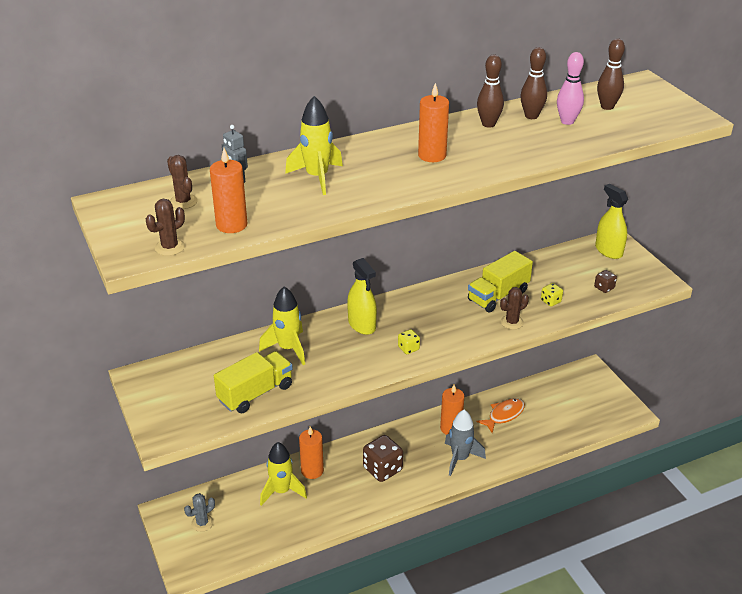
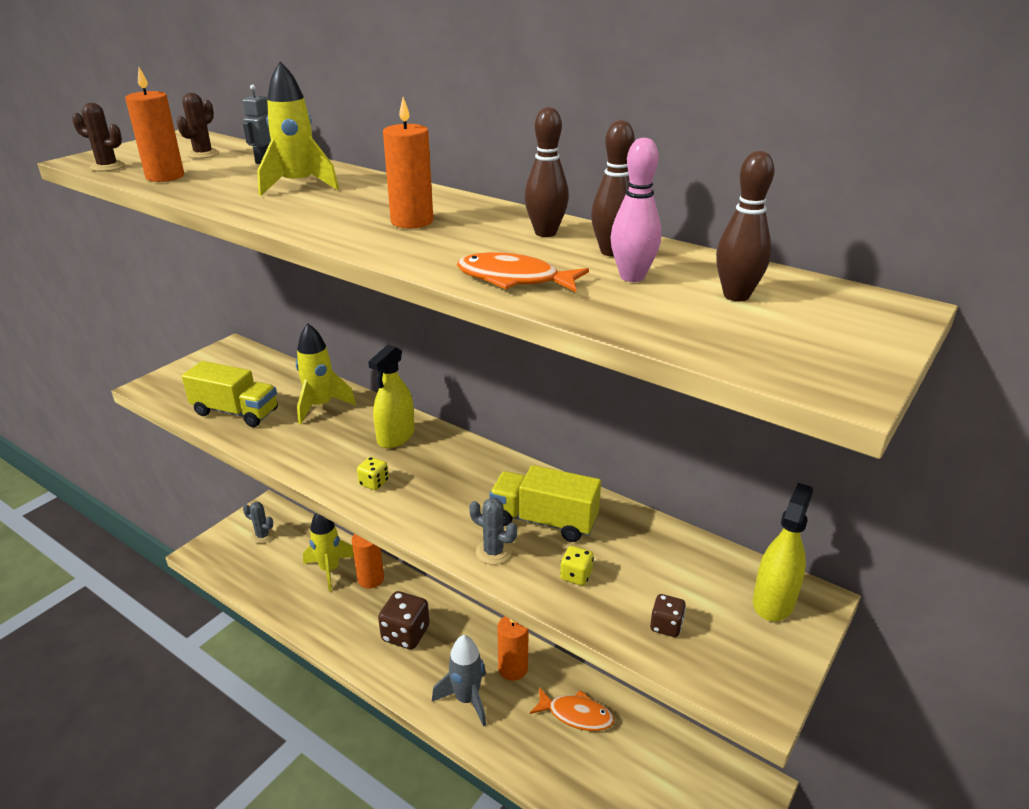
camera: 60 degrees right, 5 degrees down
brown cactus [500,287,529,330] -> grey cactus [469,498,517,565]
none -> orange fish [457,252,589,292]

